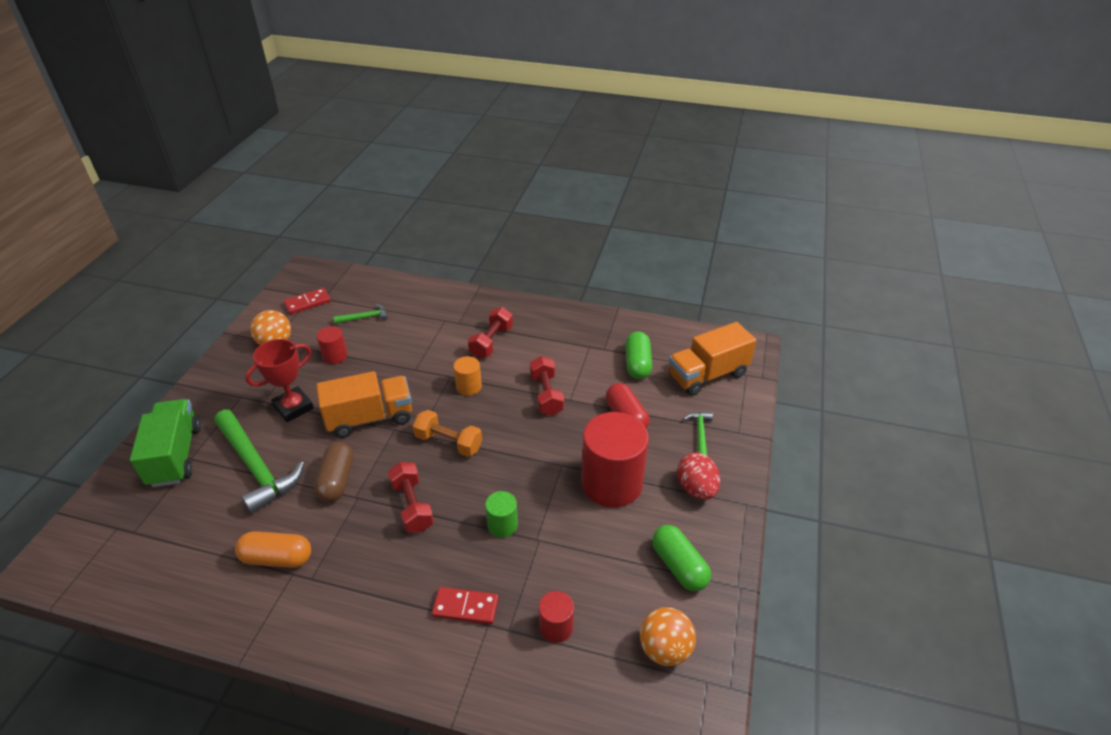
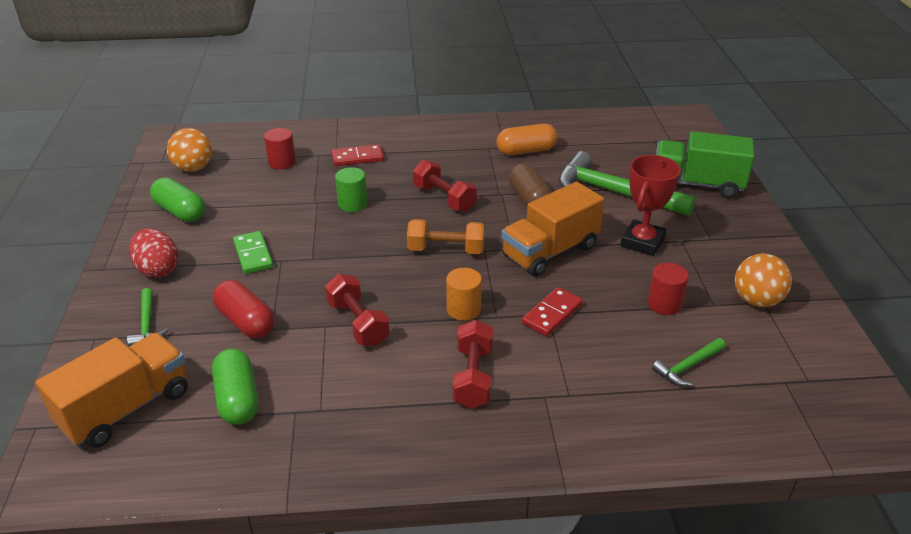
camera: 160 degrees right, 5 degrees down
green truck [130,399,201,487] -> green truck turned 135 degrees clockwise [656,131,755,198]
red domino [284,288,331,314] -> red domino moved to [522,287,583,336]
red cylinder [581,412,649,508] -> green domino [233,231,273,274]

